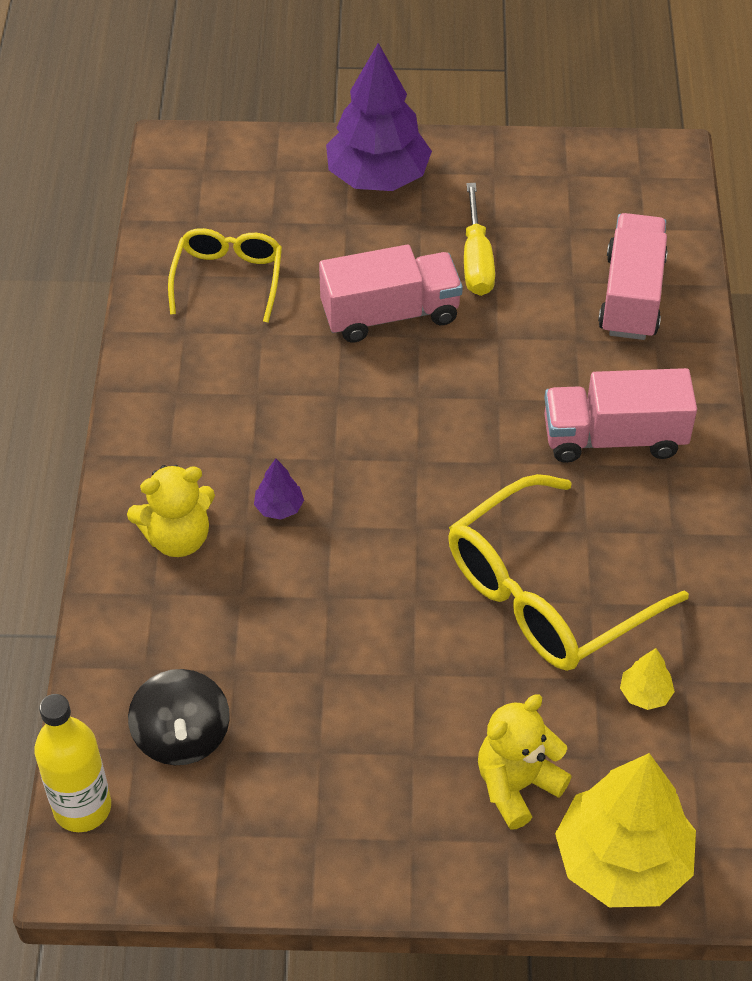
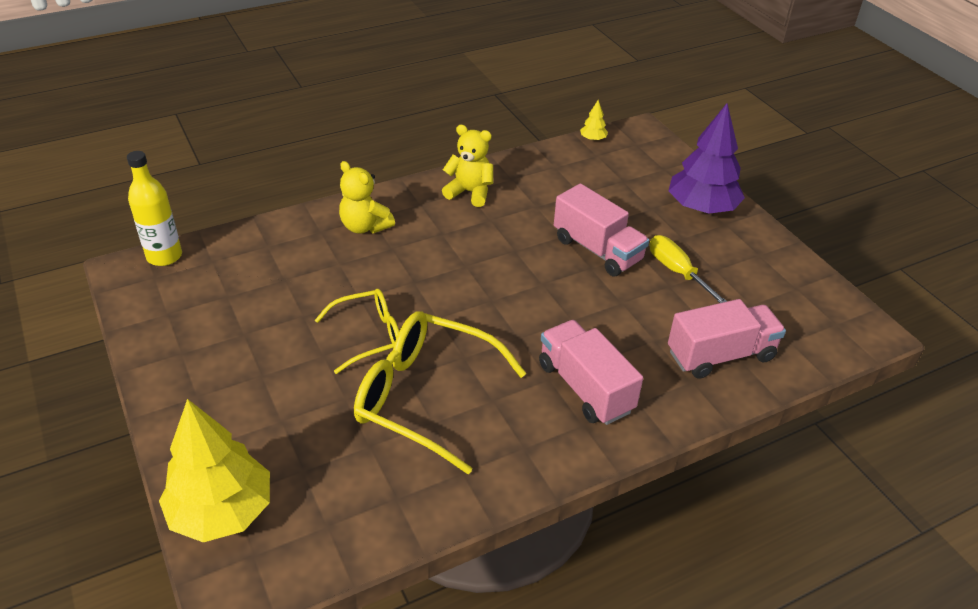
camera: 60 degrees right, 10 degrees down
black spinning top [128,669,230,765] -> none
yellow glasses [168,228,282,323] -> yellow glasses moved to [315,289,399,374]
purple tree [254,459,304,520] -> none
yellow screwdriver [464,183,495,296] -> yellow screwdriver turned 90 degrees clockwise [650,235,727,303]
yellow teddy bear [478,694,572,830] -> yellow teddy bear moved to [442,125,493,207]
yellow tree [620,648,675,710] -> yellow tree moved to [580,100,608,141]

